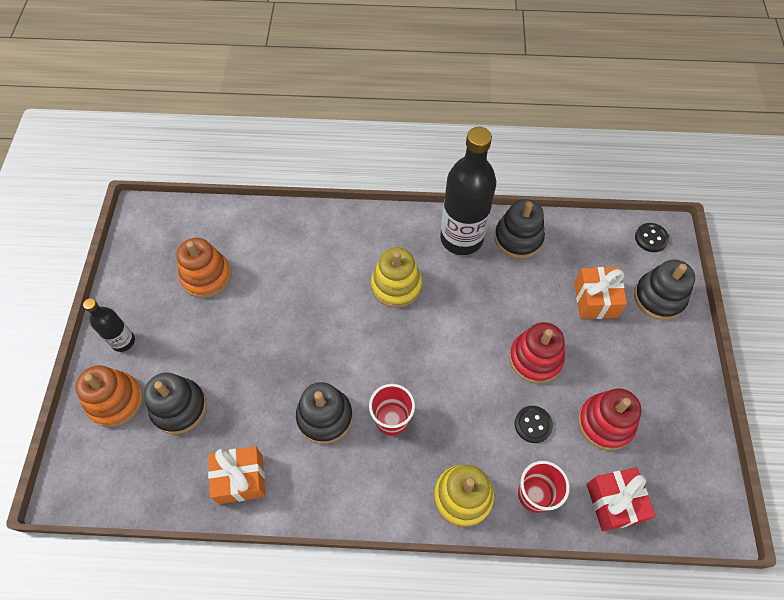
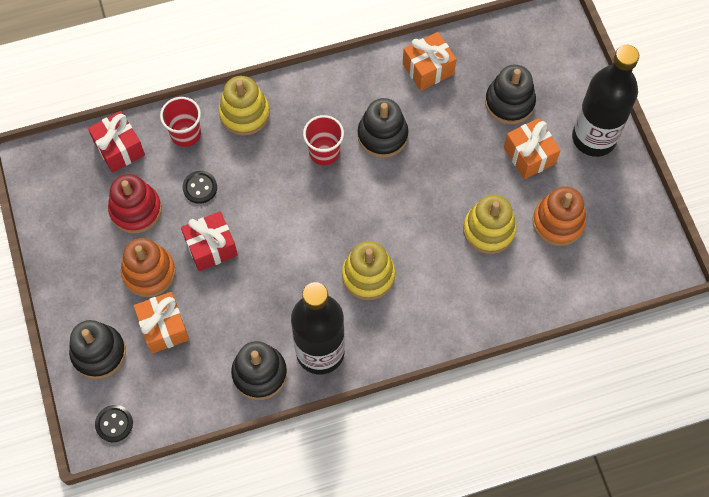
camera: 160 degrees right, 5 degrees up
orange stacking toy [75,365,143,427] -> orange stacking toy moved to [121,238,176,297]
black bottle [83,298,135,352] -> black bottle [572,45,639,157], size x1.96
red stacking toy [509,322,565,384] -> red gift [181,211,238,271]
none -> yellow stacking toy [463,195,517,254]
none -> orange gift [504,118,561,179]

